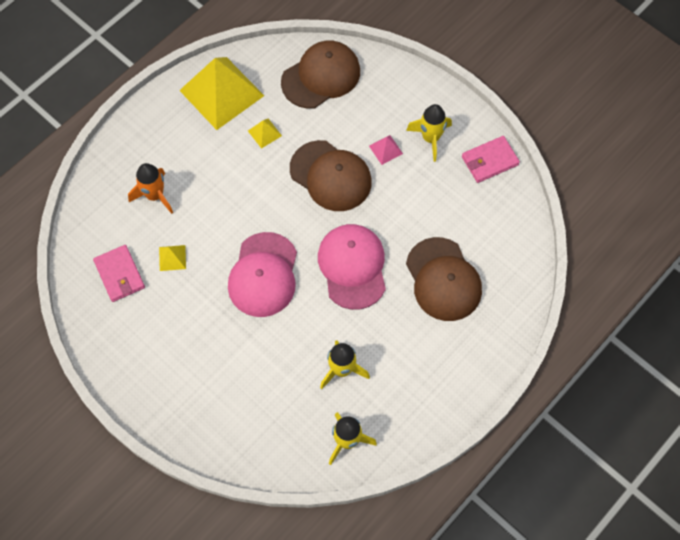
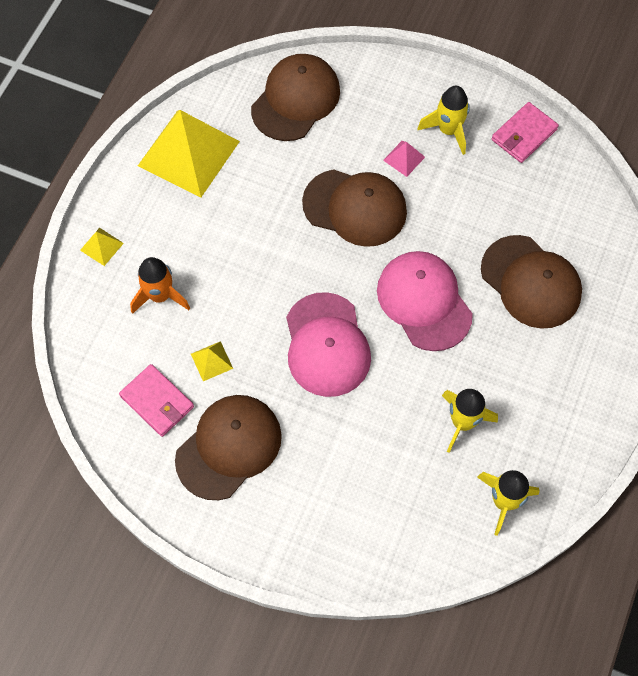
camera: 20 degrees left, 0 degrees up
yellow pyramid [248,119,282,149] -> yellow pyramid moved to [80,228,124,266]
none -> brown cap [175,395,282,500]

